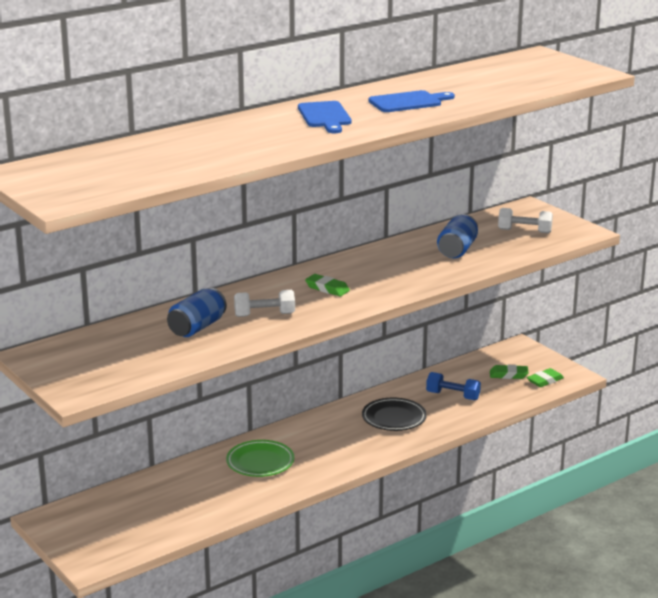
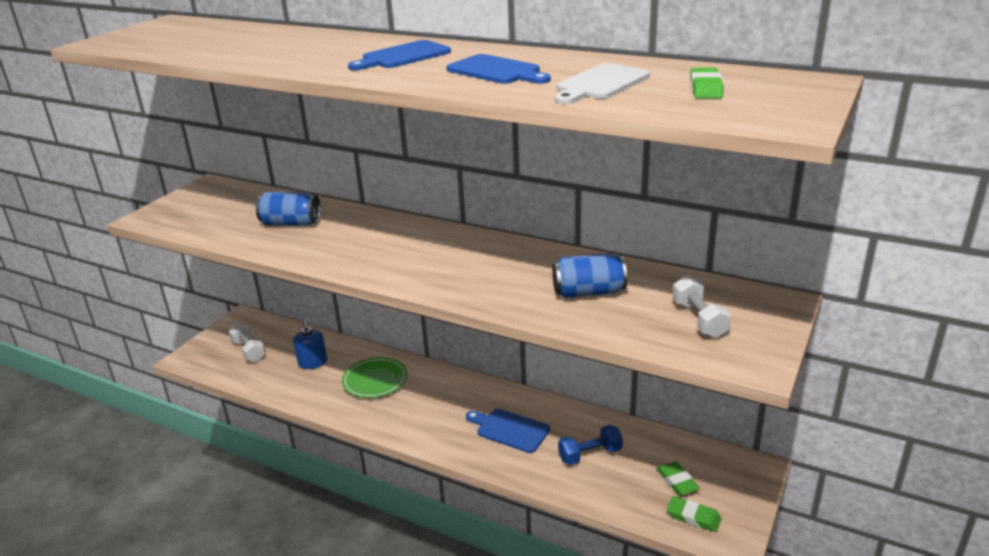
camera: 65 degrees right, 5 degrees up
white dumbbell [234,290,295,317] -> white dumbbell moved to [229,323,266,362]
green eraser [305,274,350,296] -> green eraser moved to [690,68,723,99]
black plate [362,398,427,431] -> blue cutting board [466,409,550,453]
blue dumbbell [426,372,481,400] -> blue dumbbell turned 75 degrees clockwise [558,425,623,465]
none -> blue soap dispenser [293,320,327,369]
none -> white cutting board [555,63,650,104]

